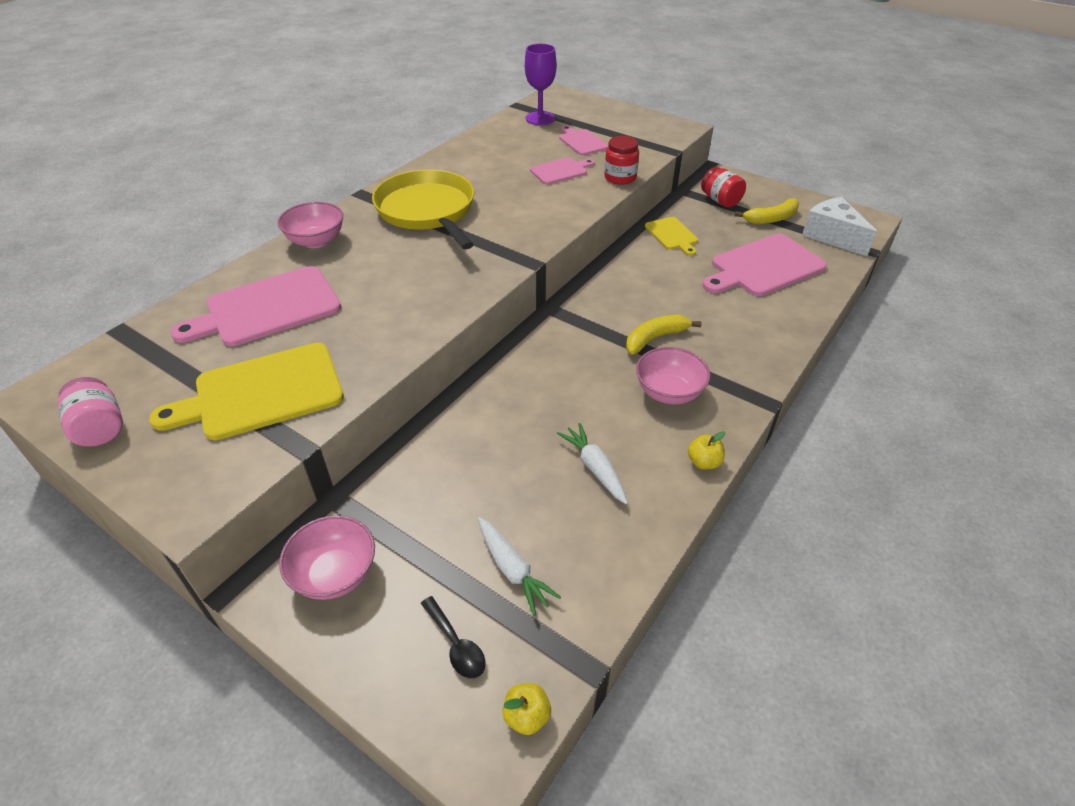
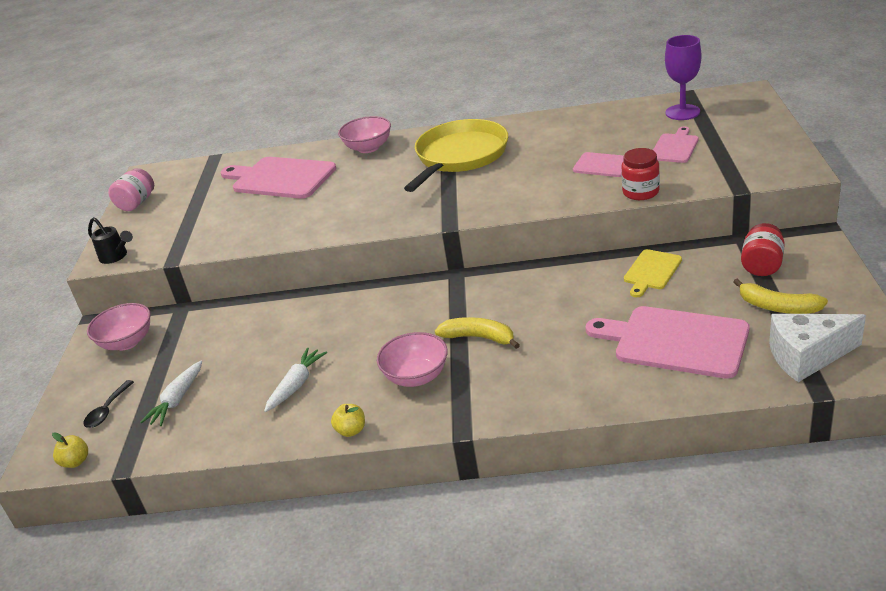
camera: 60 degrees right, 10 degrees down
yellow cutting board [149,343,344,440] -> none
white cheese [802,197,877,256] -> white cheese turned 120 degrees counterclockwise [769,314,866,382]
none -> black watering can [88,217,133,264]

